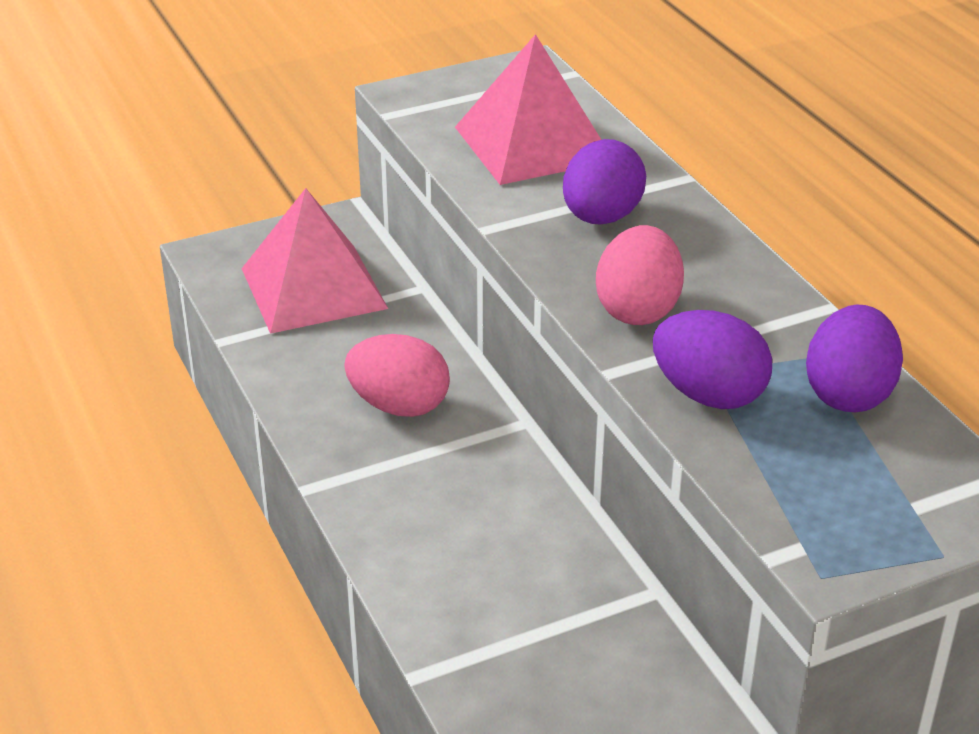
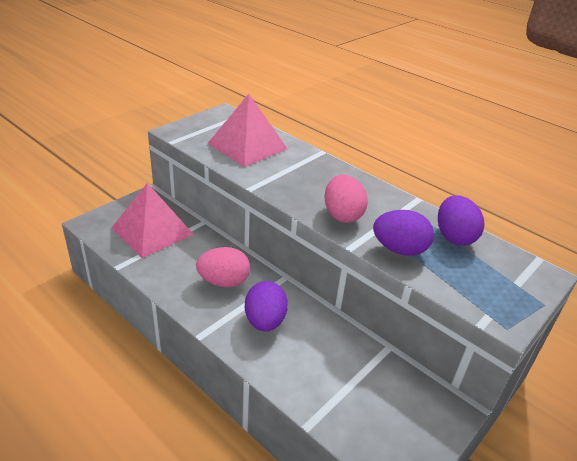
camera: 25 degrees left, 0 degrees up
purple egg [563,139,646,225] -> purple egg moved to [245,281,288,331]

